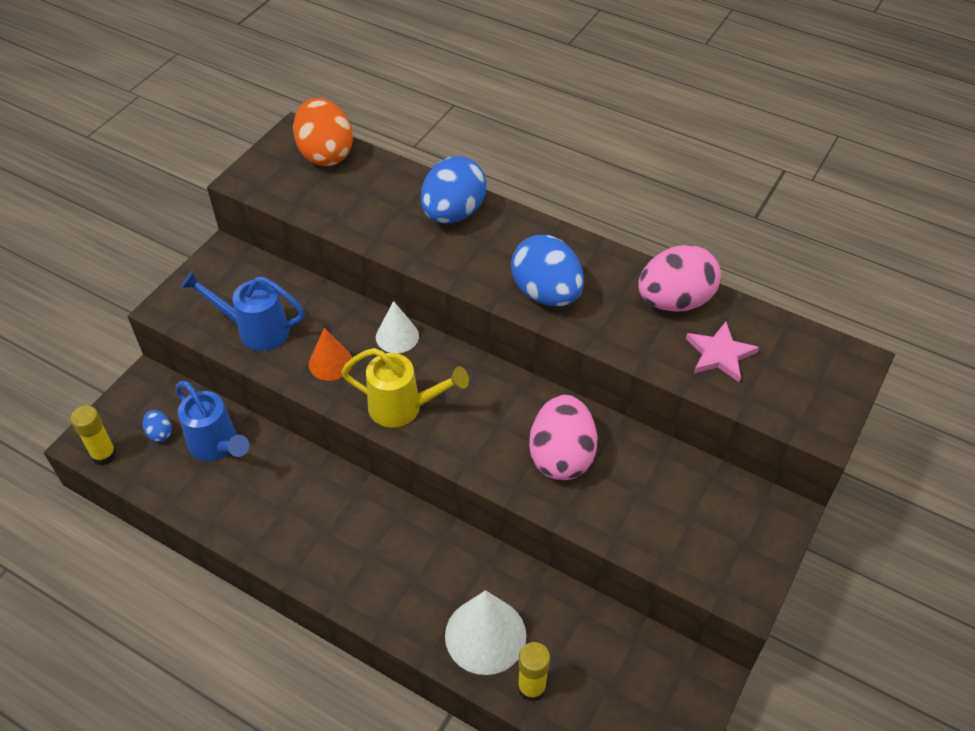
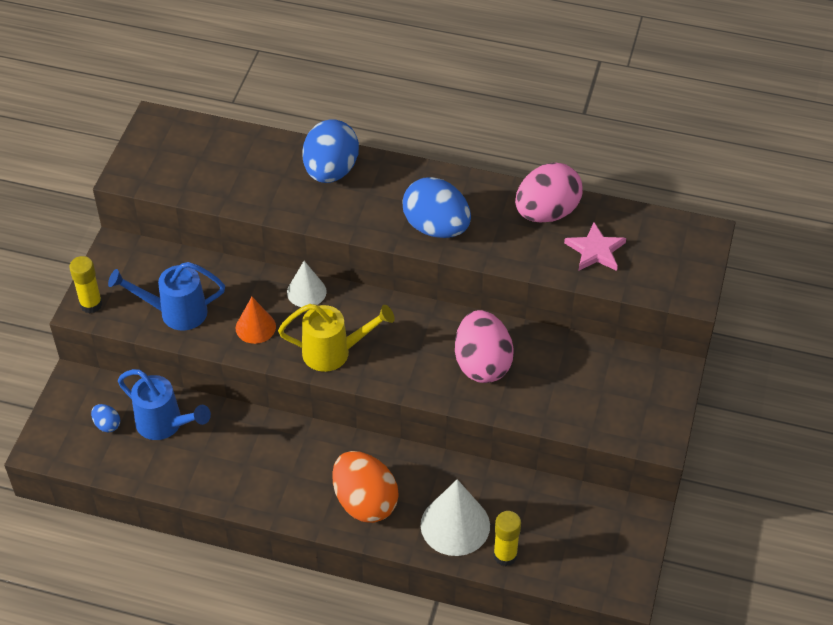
camera: 15 degrees left, 0 degrees up
yellow glue stick [71,405,117,466] -> yellow glue stick moved to [69,256,102,313]
orange egg [293,98,353,166] -> orange egg moved to [332,451,399,523]

